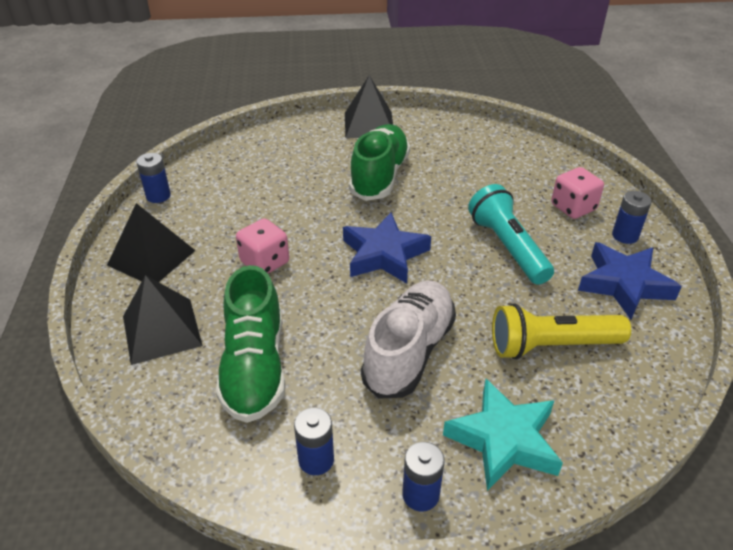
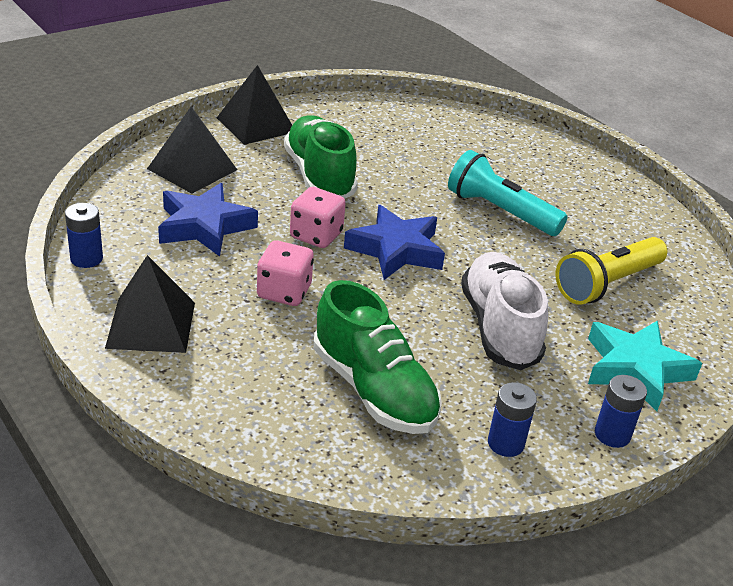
camera: 35 degrees left, 5 degrees down
black pyramid [123,275,203,365] -> black pyramid moved to [147,107,237,194]
pink dice [551,167,604,219] -> pink dice moved to [290,187,346,248]
blue star [578,242,682,320] -> blue star moved to [158,183,258,256]
blue battery [612,191,652,244] -> none

